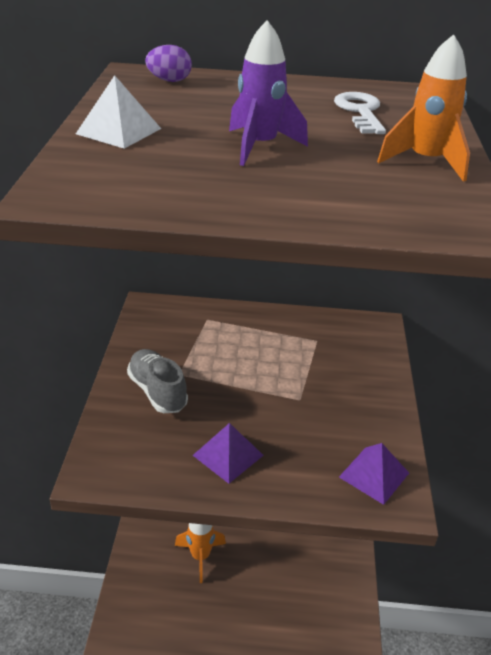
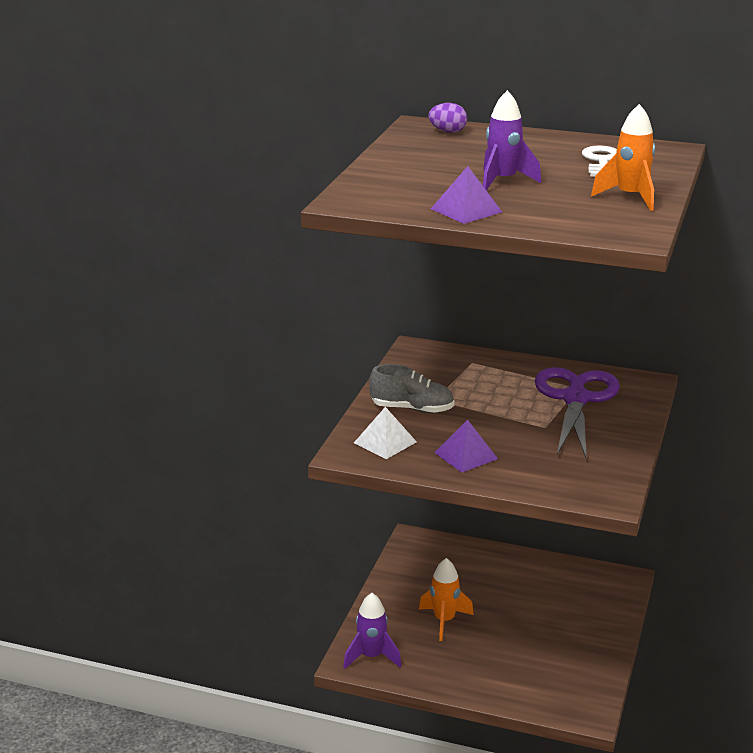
camera: 15 degrees right, 10 degrees down
white pyramid [76,75,161,149] -> white pyramid moved to [354,407,417,459]
grey shoe [127,349,188,413] -> grey shoe turned 120 degrees clockwise [369,364,454,413]
purple pyramid [339,443,409,505] -> purple pyramid moved to [431,166,502,224]
none -> purple rocket [343,593,402,669]
none -> purple scissors [535,367,620,460]

